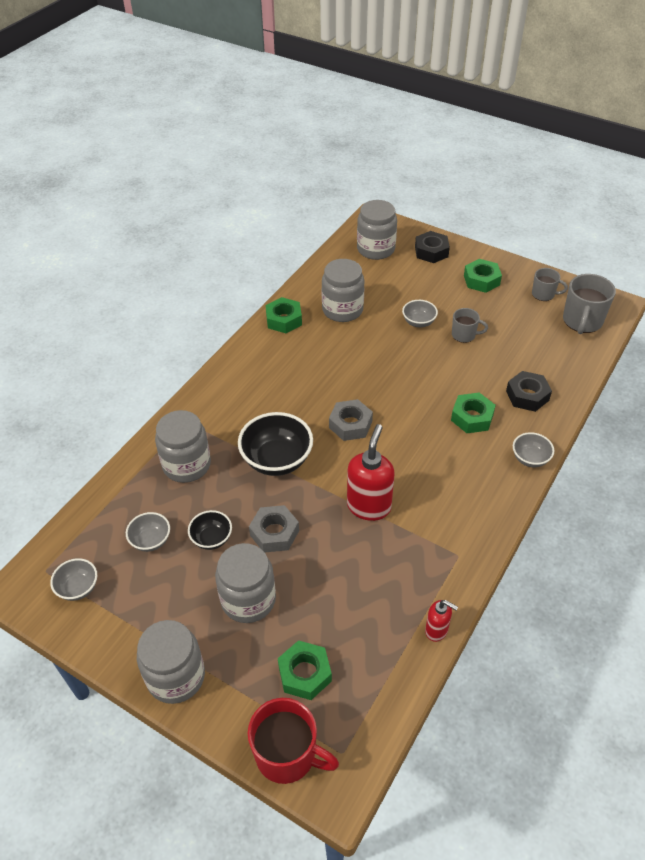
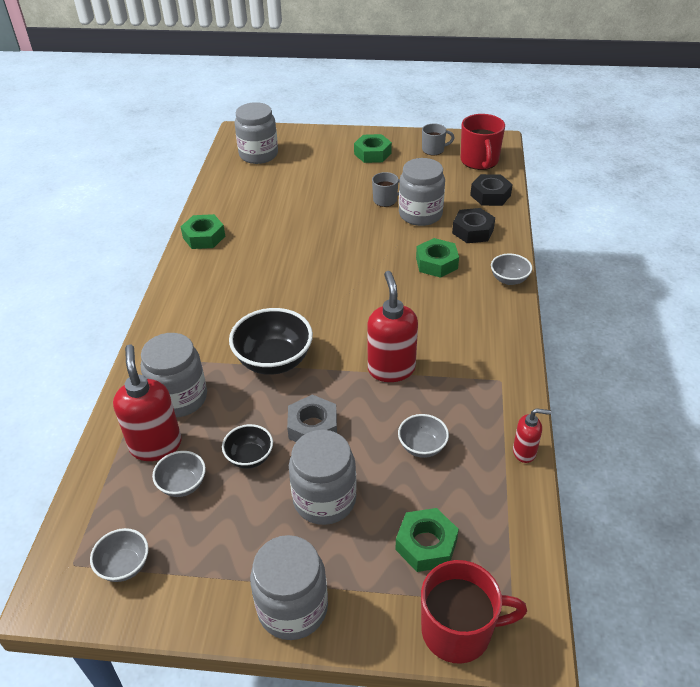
camera: 25 degrees left, 5 degrees down
grey jar [322,259,364,322] -> grey jar moved to [399,158,445,226]
grey nut [329,399,373,441] -> none
grey bowl [402,300,438,328] -> grey bowl moved to [398,414,449,458]
black nut [415,231,450,263] -> black nut moved to [470,174,513,206]
grey mug [563,274,616,334] -> red mug [461,114,505,170]
none -> red soap dispenser [113,344,182,461]

